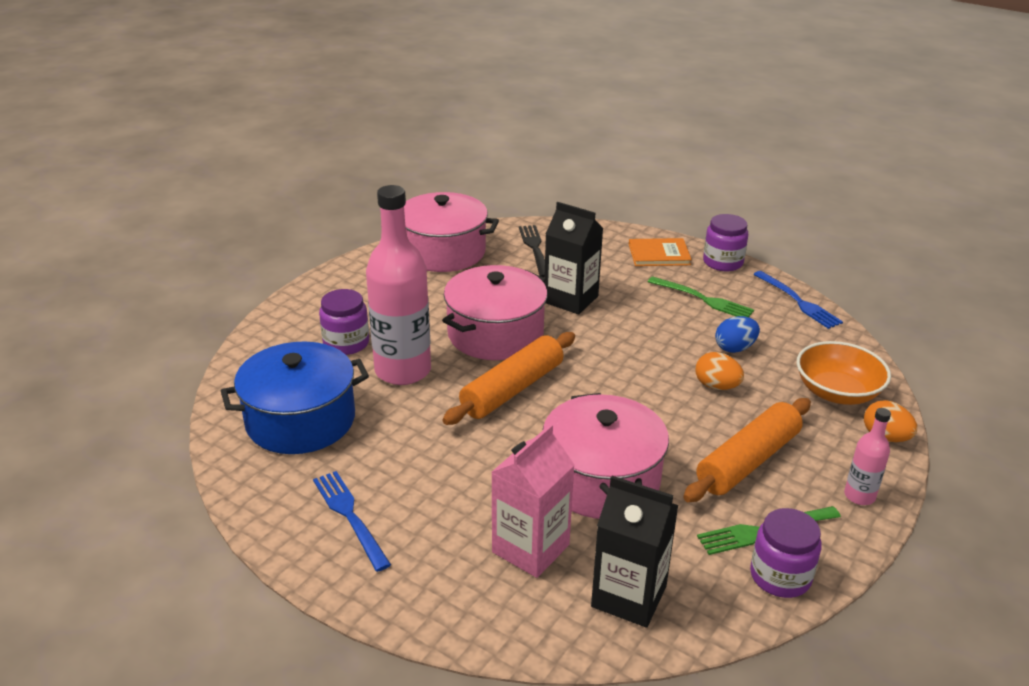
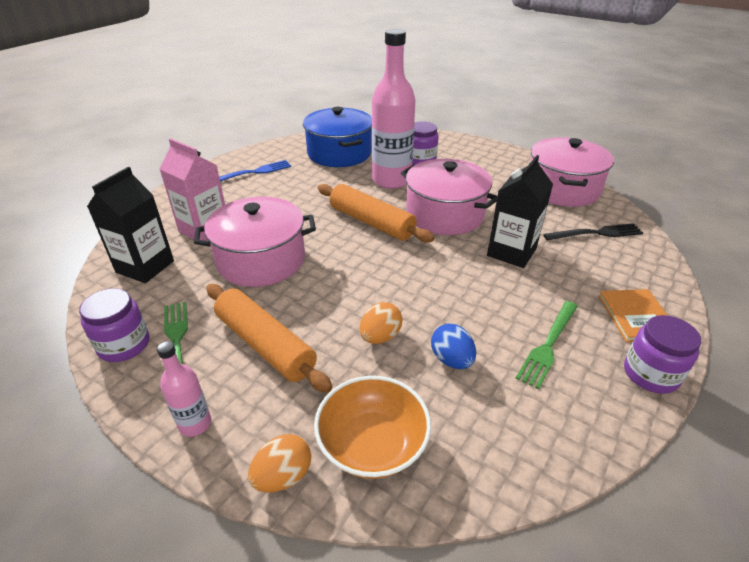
camera: 90 degrees right, 5 degrees up
blue fork [753,271,843,329] -> none

